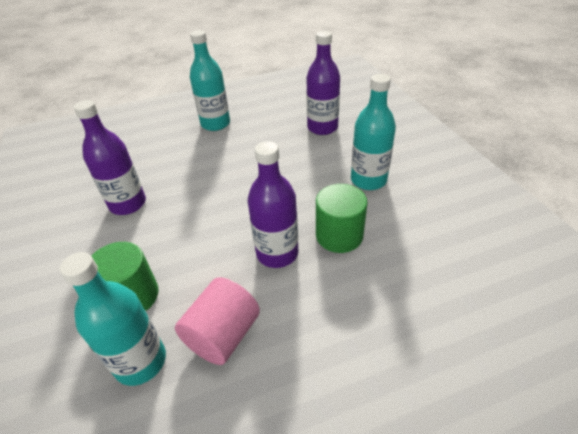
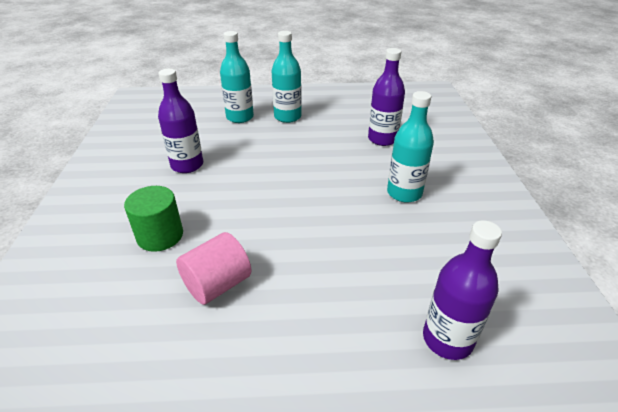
camera: 15 degrees right, 5 degrees down
turquoise bottle [60,252,166,386] -> turquoise bottle moved to [220,31,254,123]
purple bottle [247,141,299,268] -> purple bottle moved to [423,220,502,360]
green cylinder [316,184,368,253] -> none

